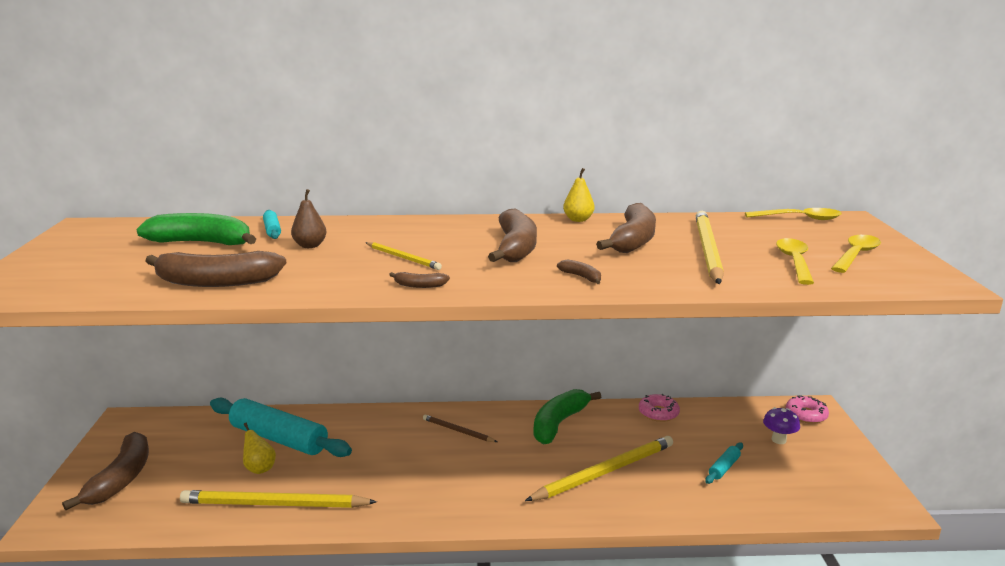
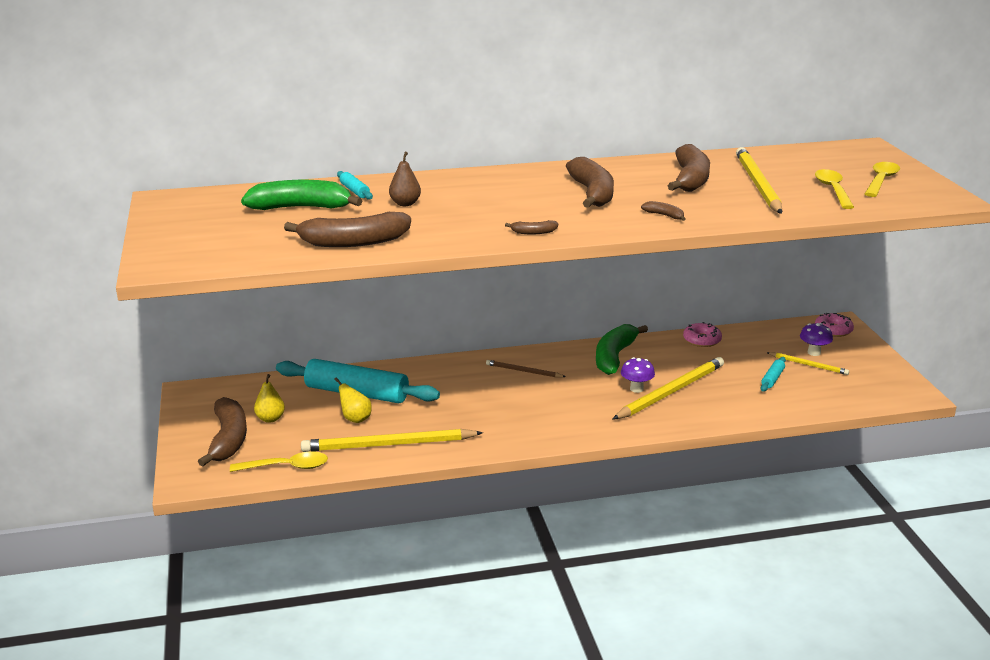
camera: 10 degrees left, 5 degrees up
yellow pencil [366,242,442,270] -> yellow pencil moved to [766,352,849,375]
yellow pear [563,168,595,222] -> yellow pear moved to [254,374,285,423]
yellow spoon [745,208,842,220] -> yellow spoon moved to [230,451,328,472]
none -> purple mushroom [621,357,655,393]

